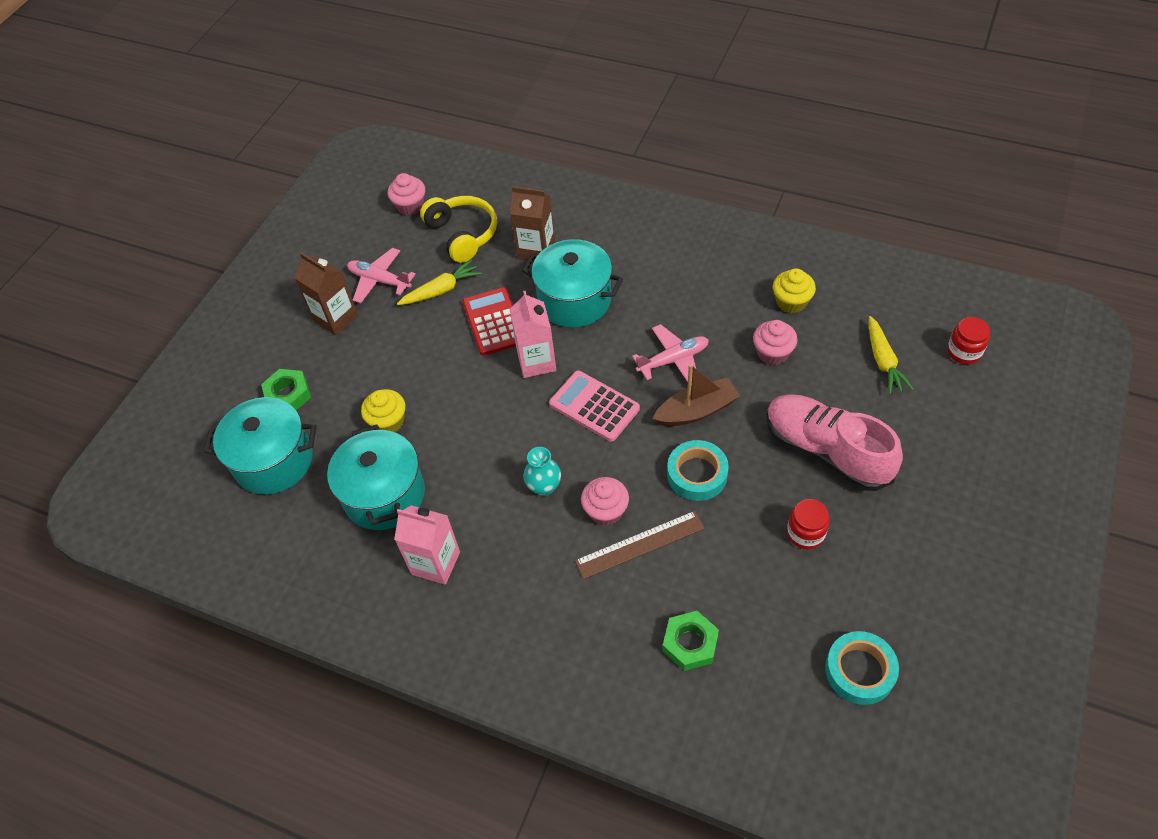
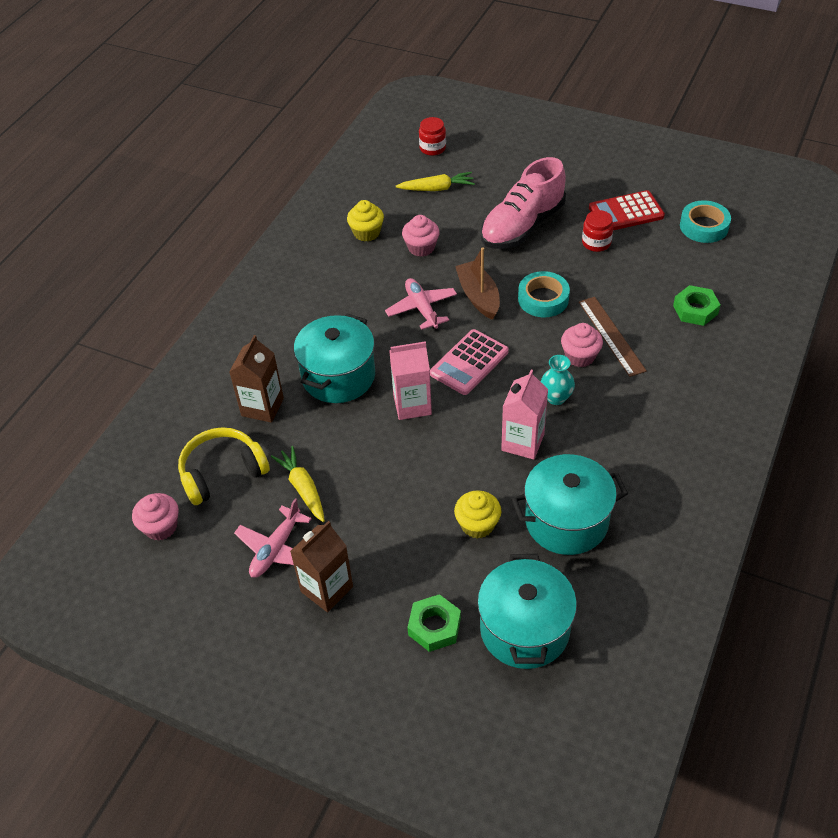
camera: 90 degrees left, 5 degrees down
pink carton [394,505,460,585] -> pink carton moved to [501,370,548,460]
red calculator [463,287,516,356] -> red calculator moved to [589,190,665,230]

